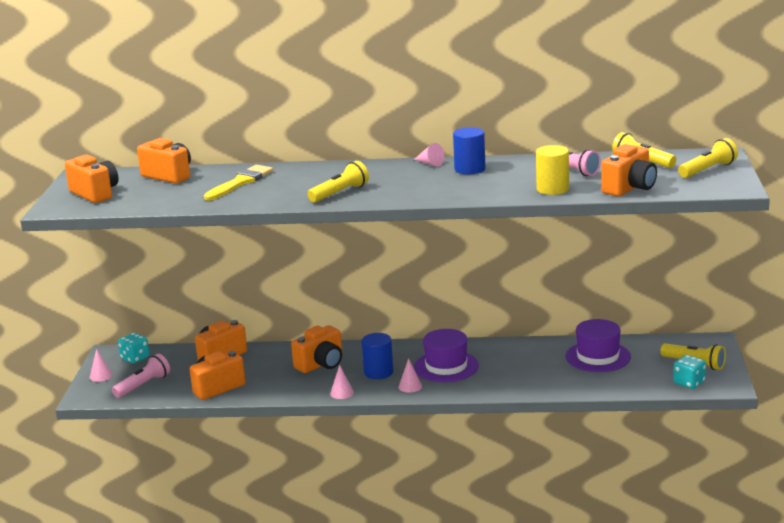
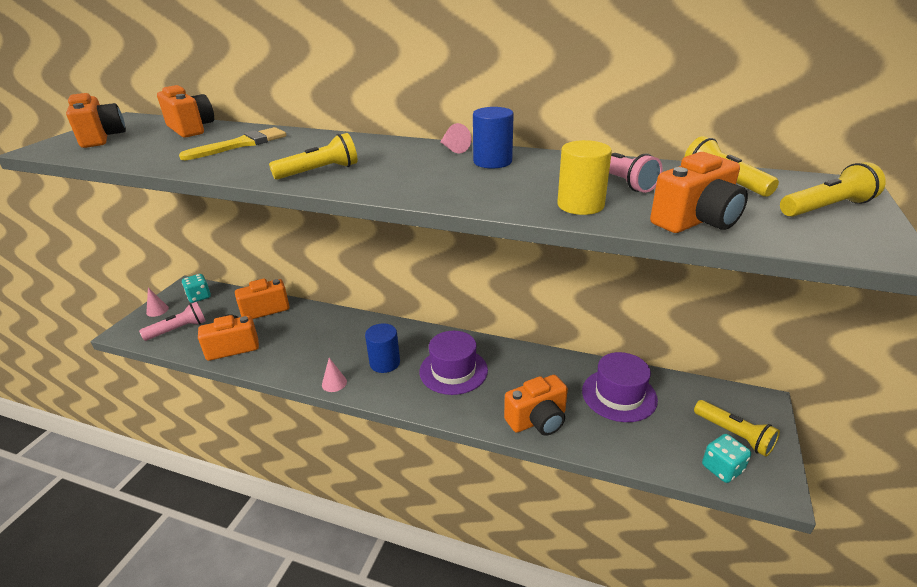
camera: 15 degrees right, 10 degrees up
orange camera [291,325,343,373] -> orange camera moved to [504,375,568,436]
pink cone [399,358,422,393] -> none

